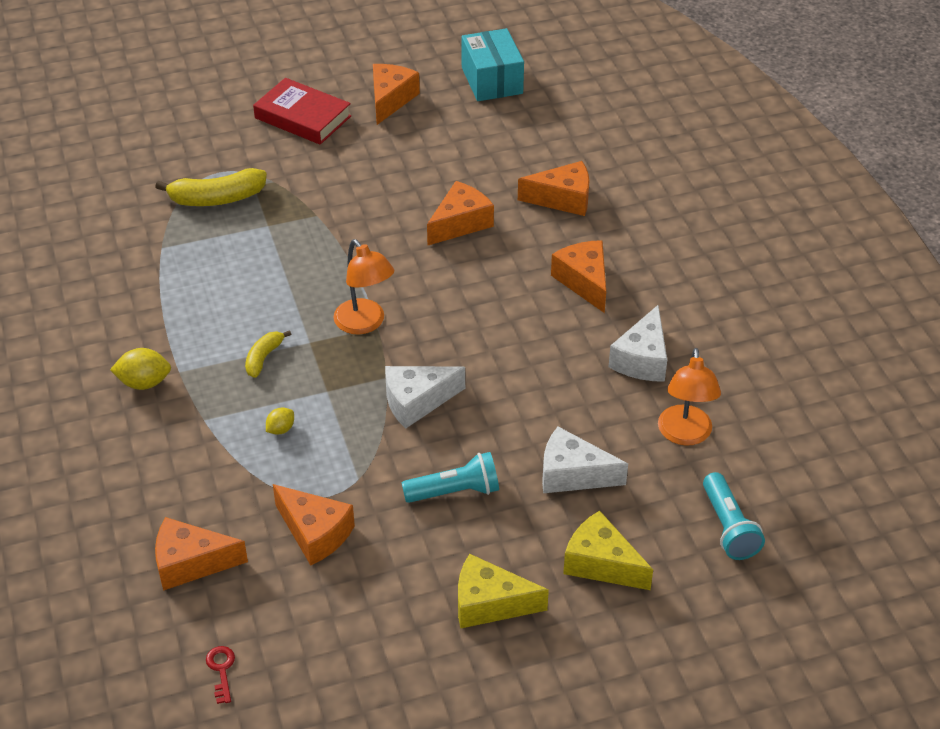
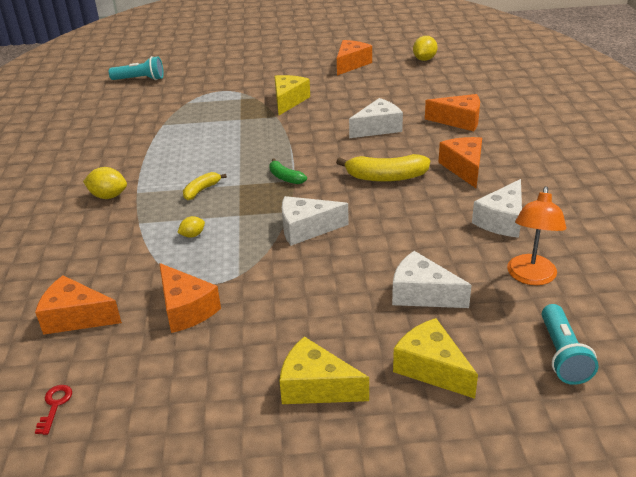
camera: 15 degrees right, 10 degrees down
yellow banana [155,168,267,206] -> yellow banana moved to [336,154,430,182]
red book [253,78,351,145] -> none
orange lamp [333,239,394,335] -> green banana [269,158,307,184]
turquoise flashlight [402,452,499,503] -> turquoise flashlight moved to [109,56,164,80]
orange cheese [427,181,494,246] -> white cheese [349,98,403,138]
turquoise box [461,28,524,101] -> yellow lemon [413,36,438,61]
none -> yellow cheese [274,75,310,115]

